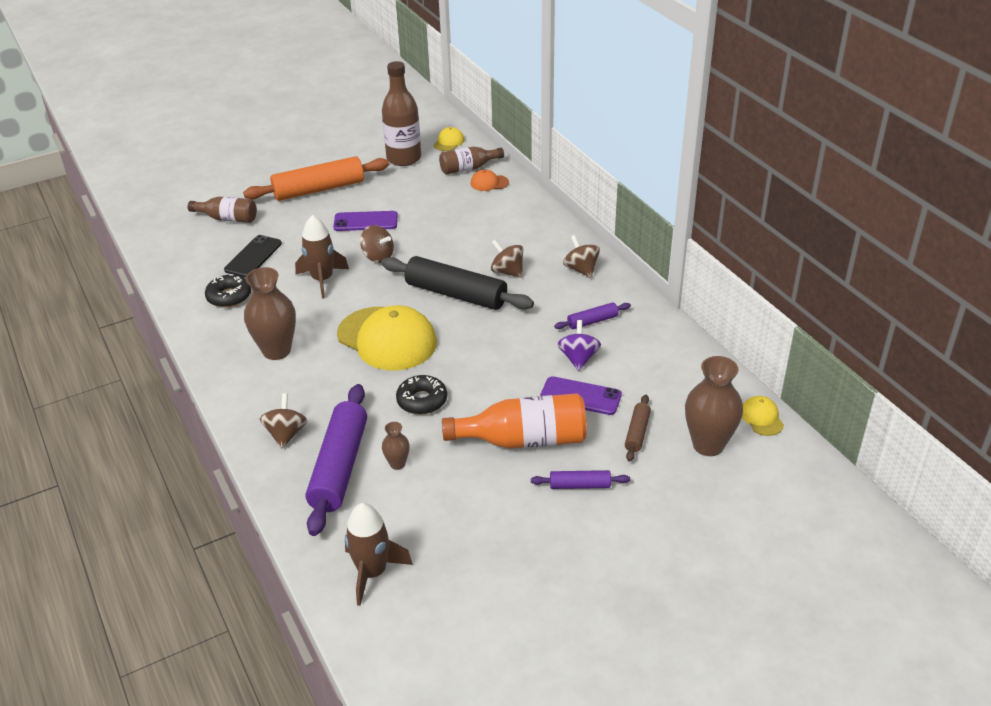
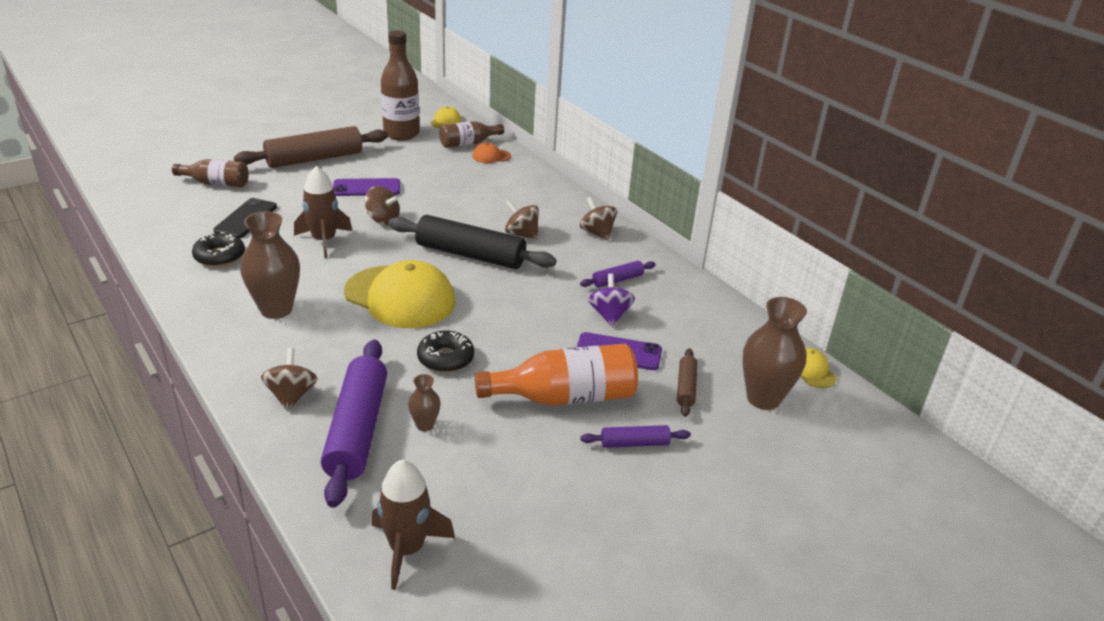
camera: 10 degrees left, 5 degrees down
orange rolling pin [243,156,389,201] -> brown rolling pin [234,126,388,168]

